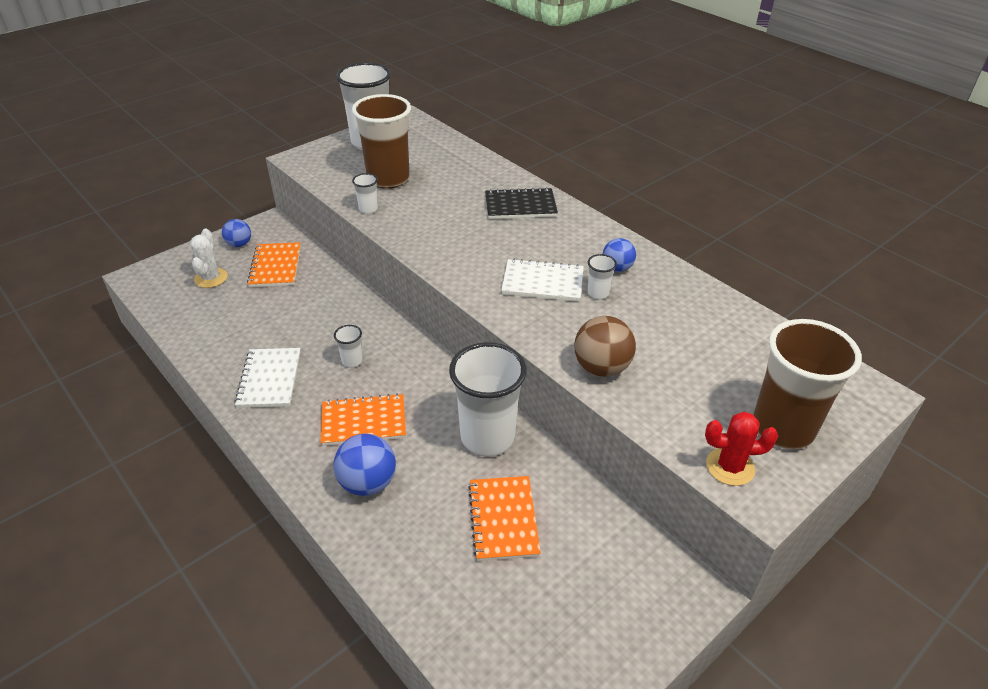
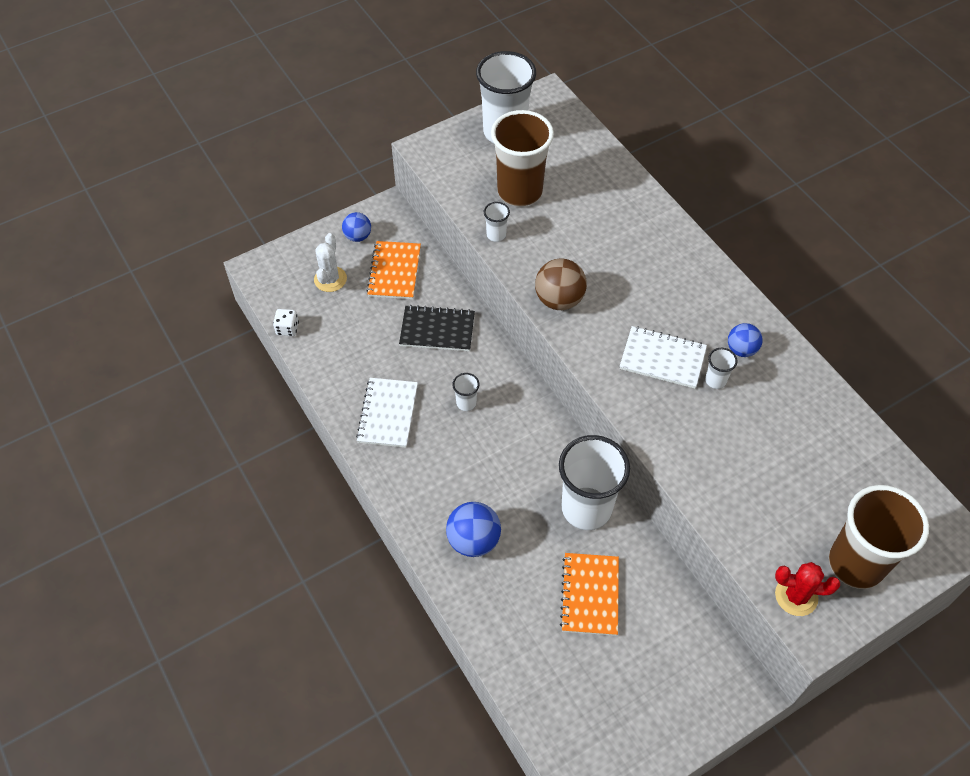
camera: 10 degrees right, 15 degrees up
orange notebook [321,393,406,446] -> none
black notebook [485,187,558,219] -> black notebook moved to [399,305,475,351]
brown ball [574,316,636,377] -> brown ball moved to [535,259,587,310]
none -> white dice [273,309,299,336]

